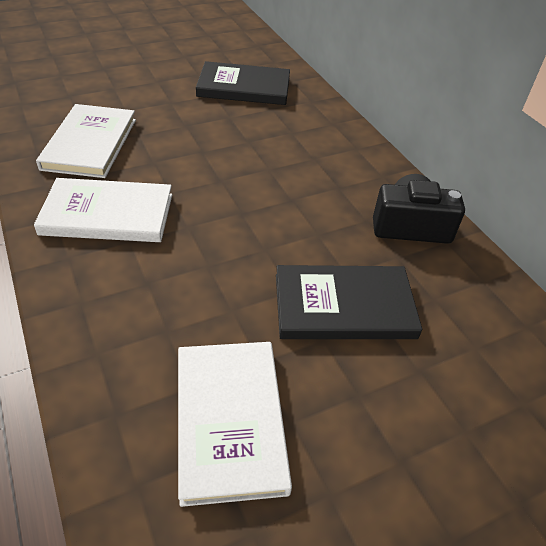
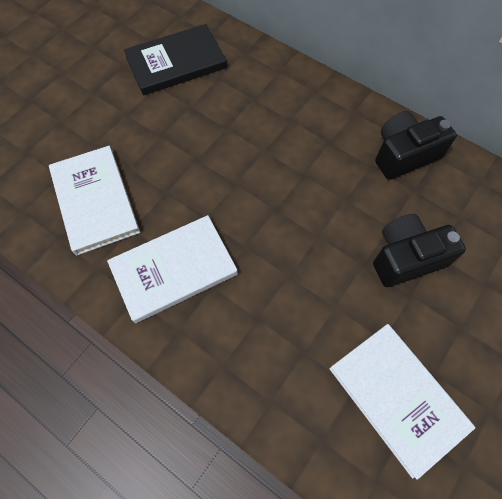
camera: 25 degrees left, 20 degrees up
black book [276,265,422,339] -> black camera [373,214,466,287]

